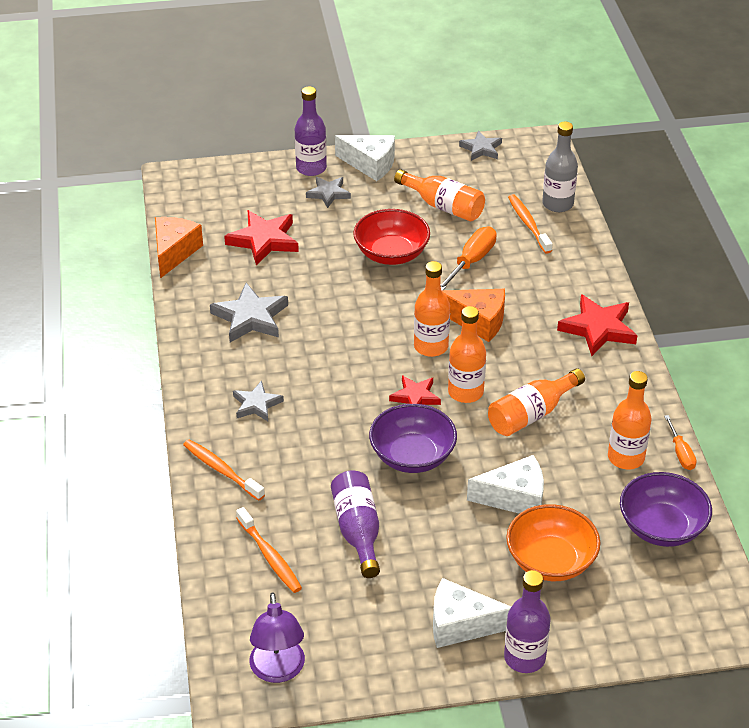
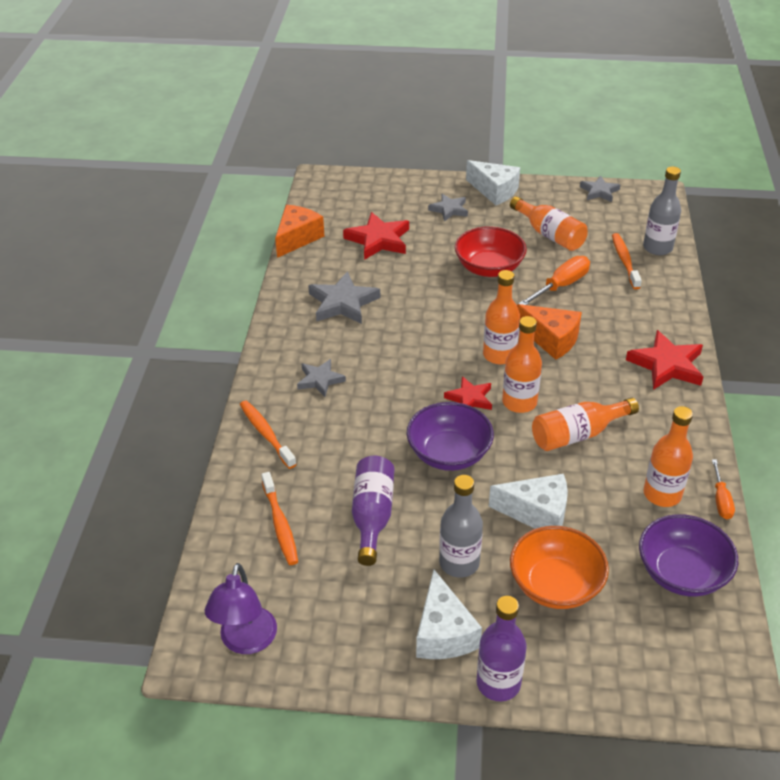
camera: 15 degrees right, 0 degrees up
purple bottle [295,87,327,176] -> none
white cheese [433,578,511,648] -> white cheese turned 120 degrees counterclockwise [416,569,482,659]
none -> grey bottle [439,475,483,578]

